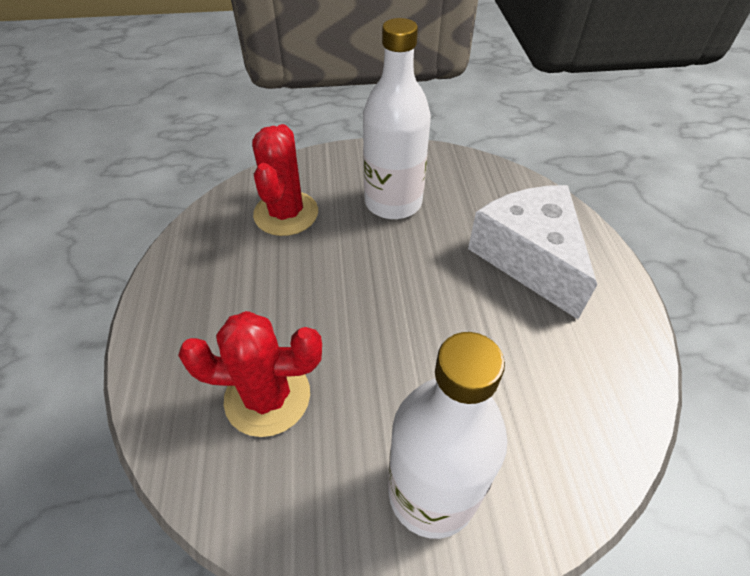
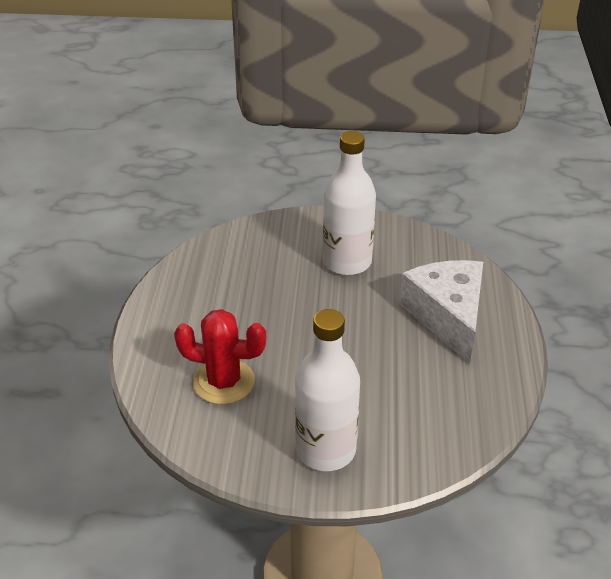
camera: 10 degrees right, 10 degrees down
red cactus [252,124,318,236] -> none

